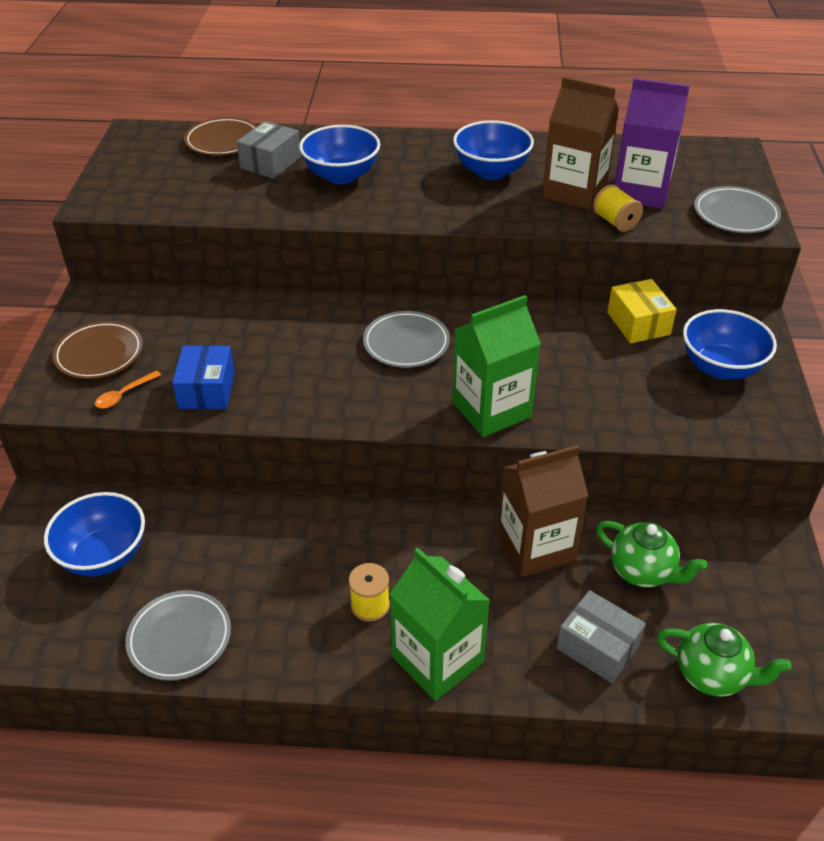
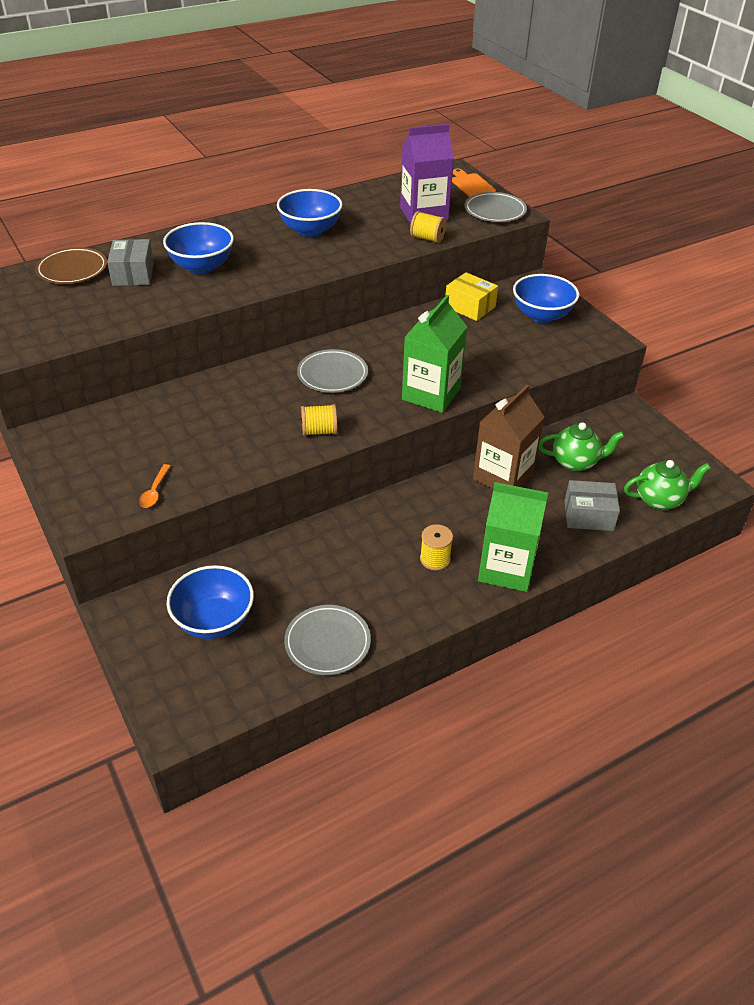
camera: 35 degrees left, 0 degrees up
brown plate [52,321,143,379] -> none
blue box [172,345,235,409] -> none
brown carton [542,77,619,210] -> none
none -> yellow spool [301,404,337,436]
none -> orange cutting board [452,168,496,197]

